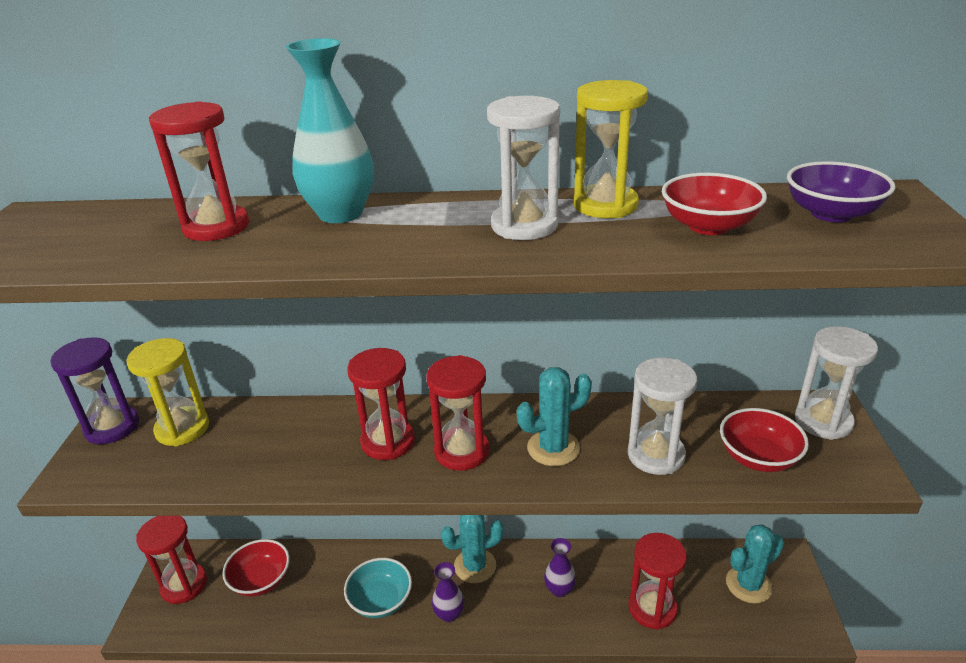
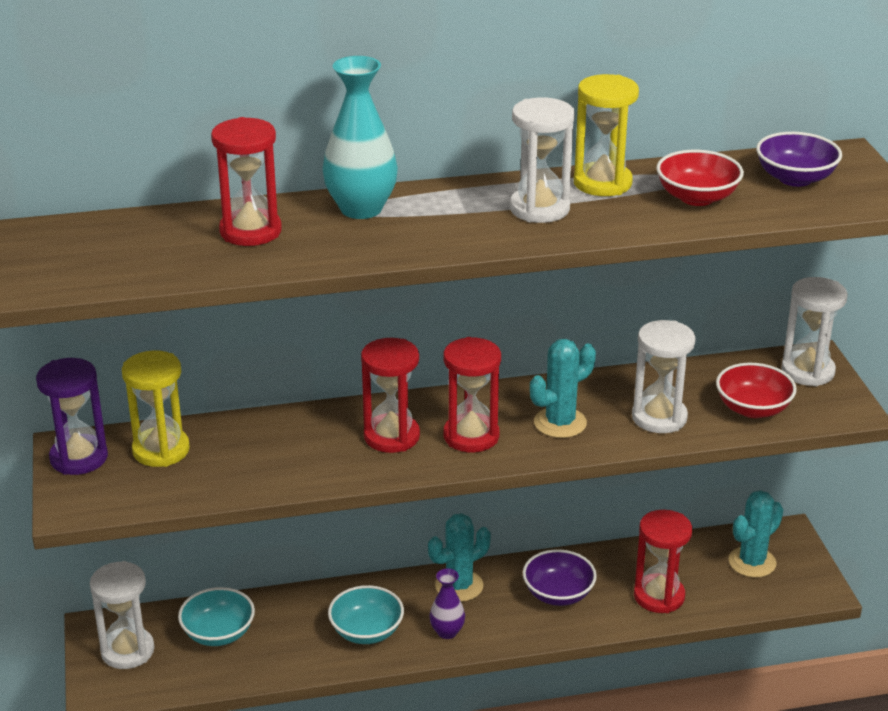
camera: 15 degrees left, 0 degrees up
red hourglass [136,516,207,604] -> white hourglass [90,561,154,669]
red bowl [222,539,290,597] -> turquoise bowl [178,587,255,646]
purple vase [544,538,576,597] -> purple bowl [523,549,597,606]

